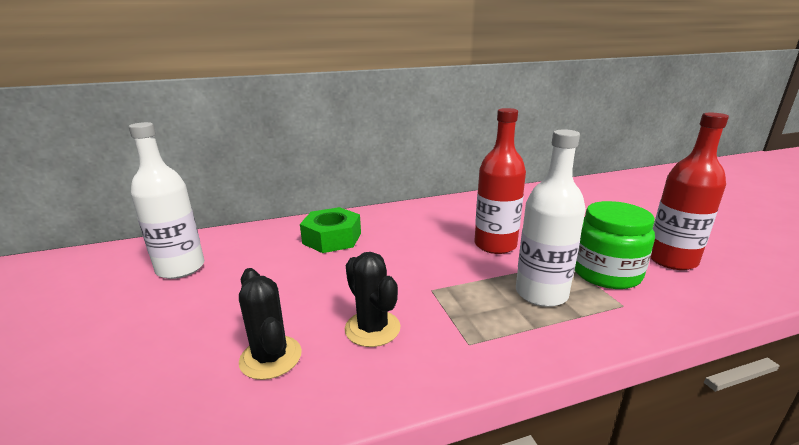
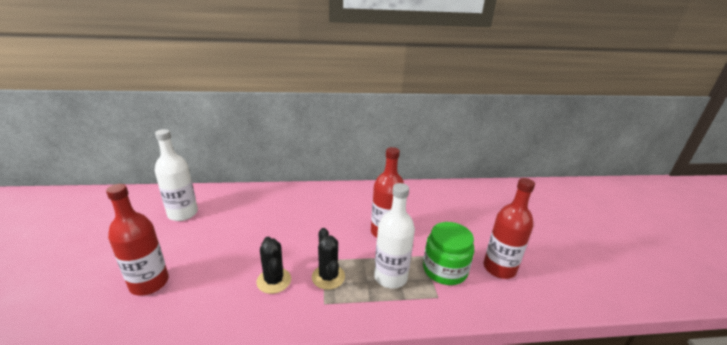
camera: 10 degrees right, 5 degrees up
black cactus [239,268,302,380] -> black cactus moved to [312,228,345,290]
green nut [300,207,361,253] -> none
none -> red bottle [106,184,169,296]

